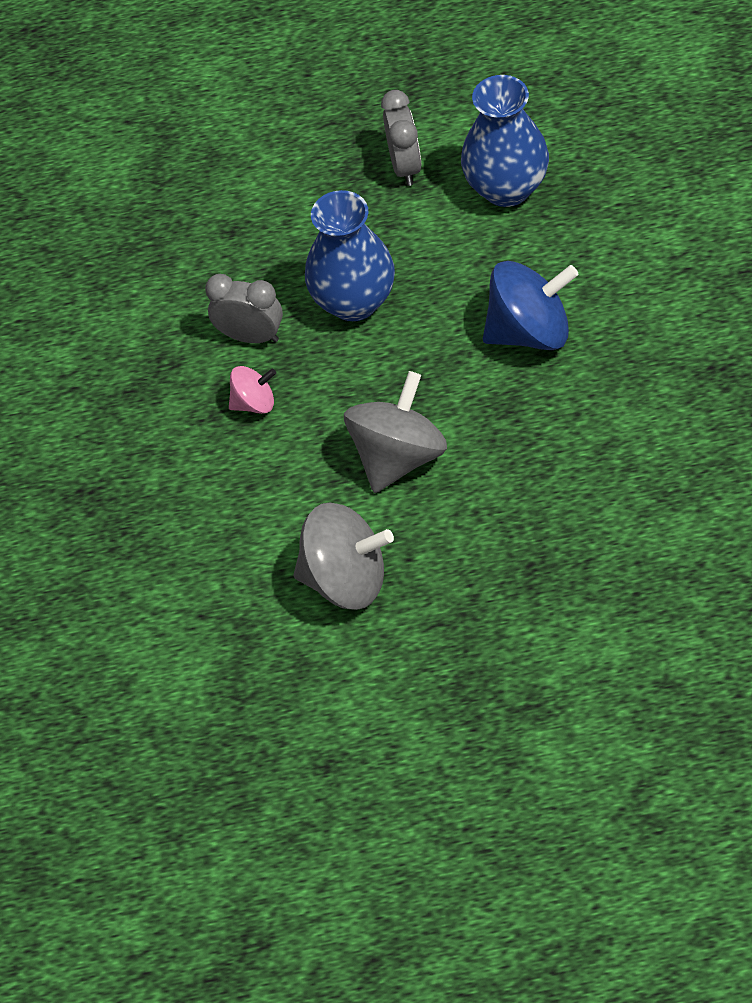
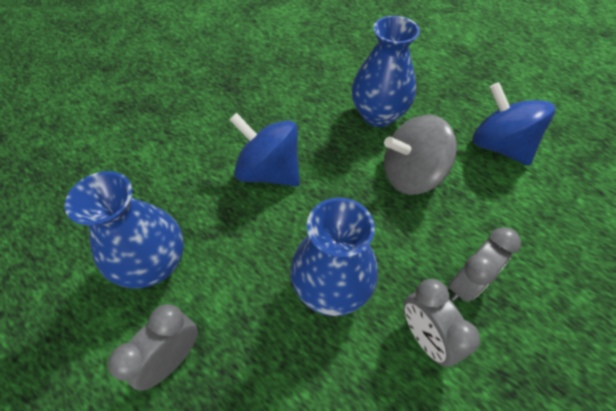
camera: 140 degrees left, 0 degrees up
pink spinning top [229,366,276,414] -> grey clock [449,227,521,302]
grey spinning top [293,503,394,610] -> blue spinning top [472,82,555,165]
none -> blue vase [352,16,420,127]

